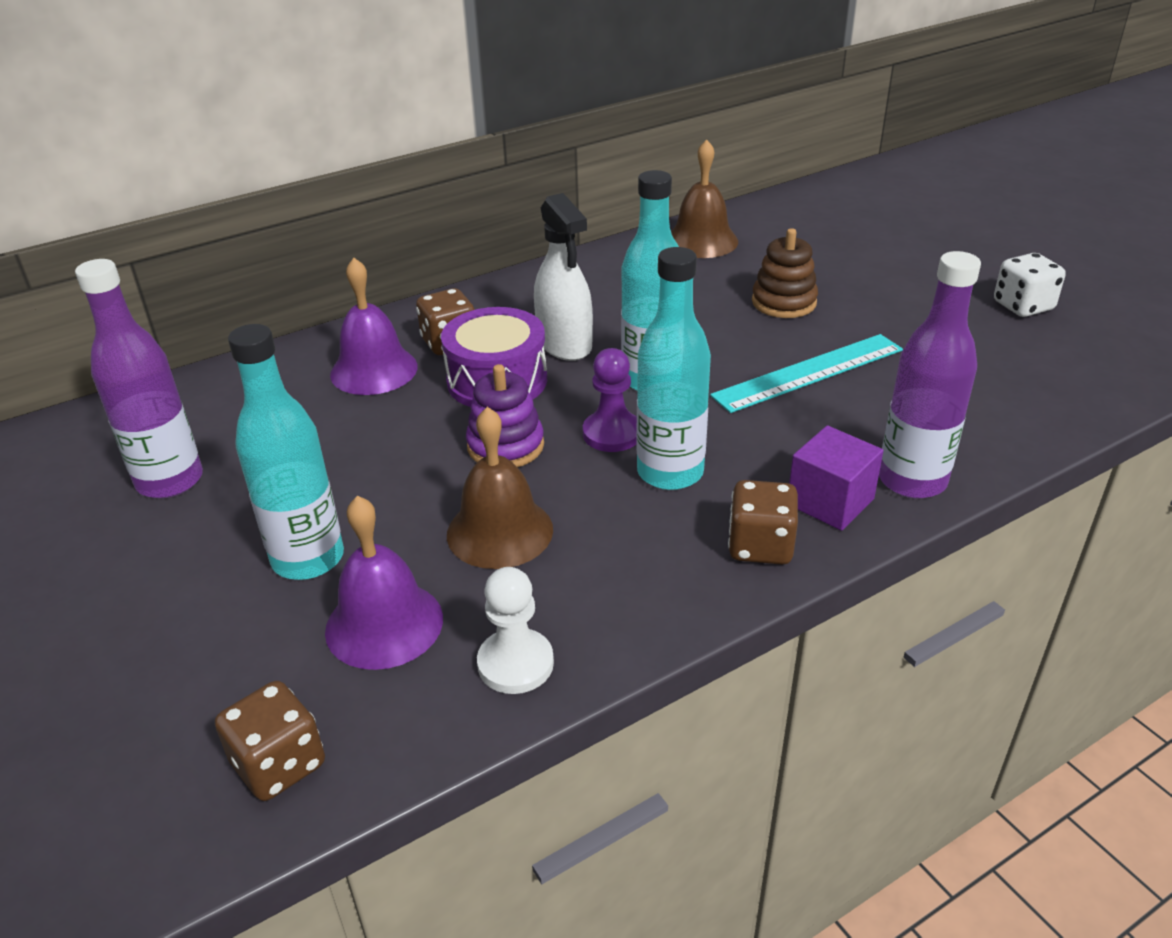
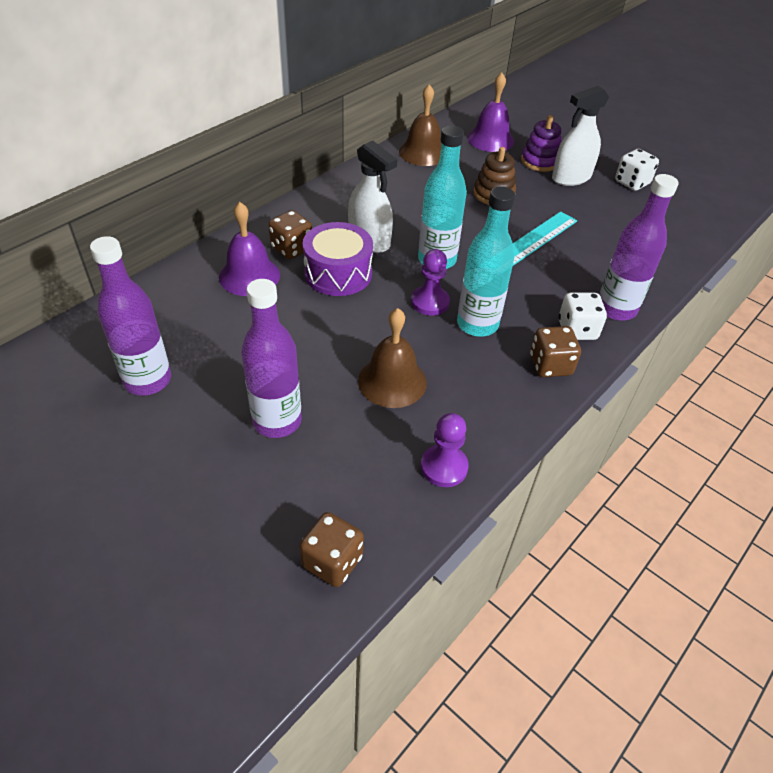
camera: 20 degrees left, 10 degrees up
turquoise bottle [228,324,344,580] -> purple bottle [241,279,302,438]
purple bell [325,496,443,670] -> purple bell moved to [467,73,514,152]
purple stacking toy [466,364,544,467] -> purple stacking toy moved to [521,115,561,172]
white pawn [477,567,554,694] -> purple pawn [421,413,469,487]
purple cube [789,425,883,531] -> white dice [559,293,607,340]
none -> white spray bottle [552,86,609,186]

